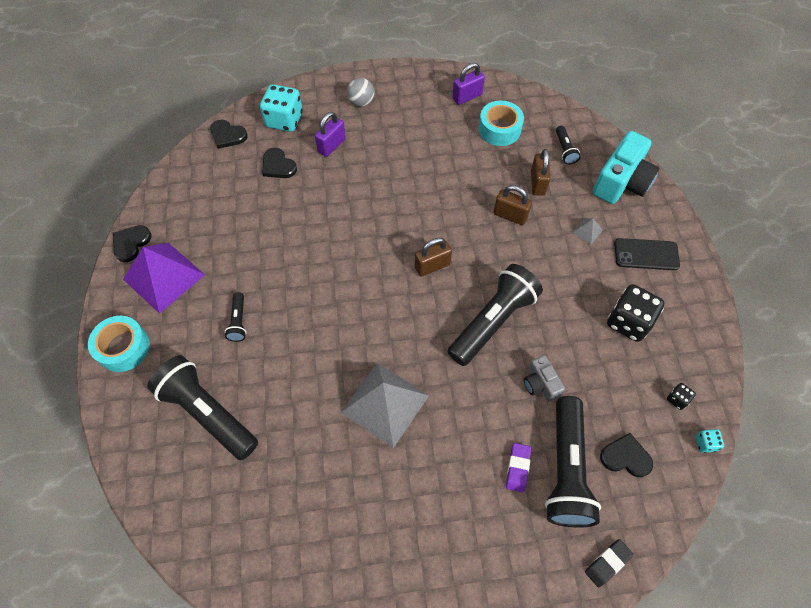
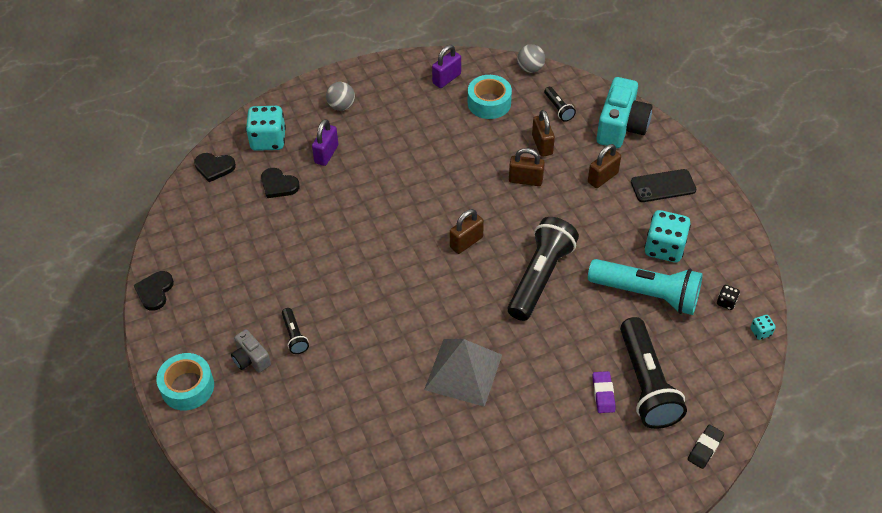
camera: 15 degrees left, 10 degrees down
purple pyramid [123,243,205,314] -> none
black flashlight [147,355,258,460] -> none
grey camera [524,355,565,402] -> grey camera moved to [231,329,271,373]
grey pyramid [572,218,603,244] -> brown padlock [588,144,621,188]
black heart [600,433,653,477] -> none
black dice [607,284,664,342] -> turquoise dice [644,210,691,262]
none -> grey ball [517,44,545,73]
none -> turquoise flashlight [588,259,703,315]

